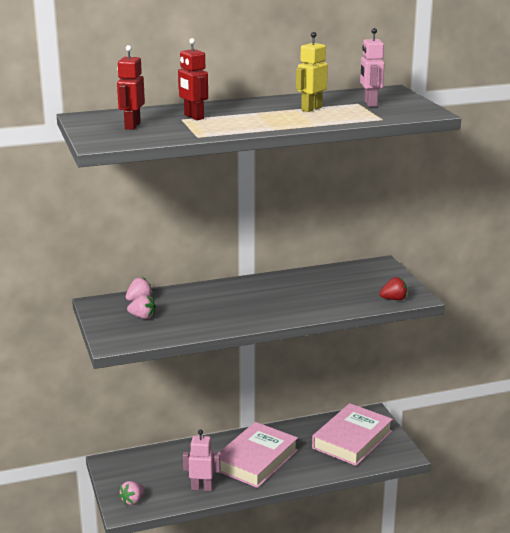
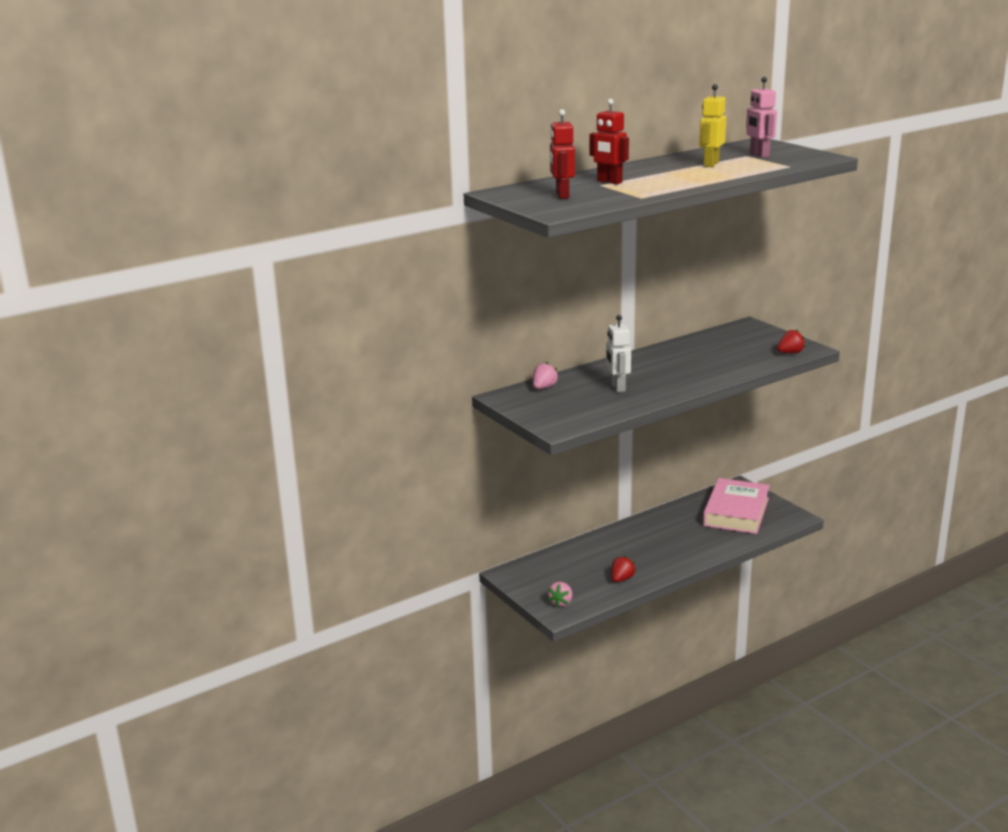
camera: 15 degrees left, 0 degrees up
pink strawberry [127,295,156,319] -> none
pink robot [183,430,220,491] -> red strawberry [611,556,636,582]
pink book [217,422,298,488] -> none
none -> white robot [606,315,631,392]

